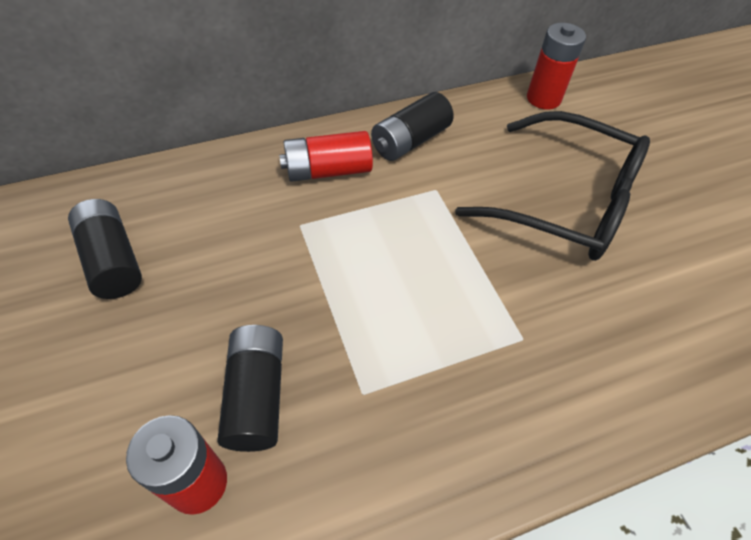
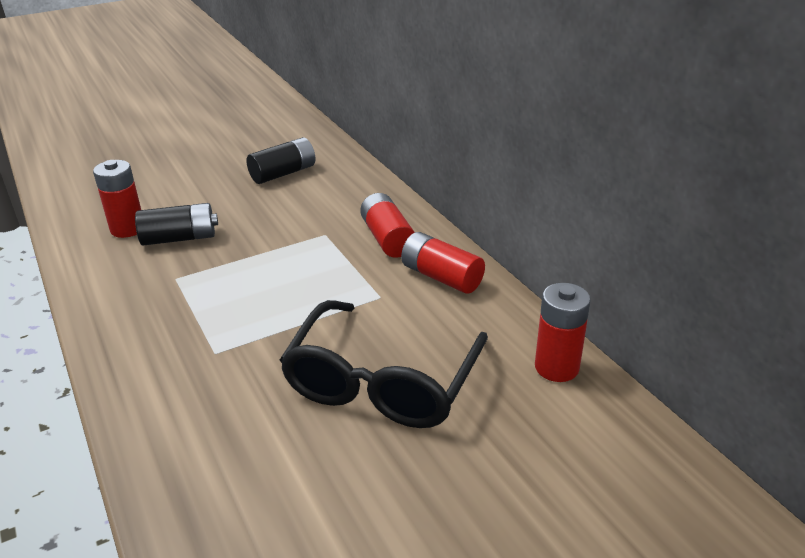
camera: 85 degrees right, 20 degrees down
black battery [371,92,454,161] -> red battery [401,232,485,294]

